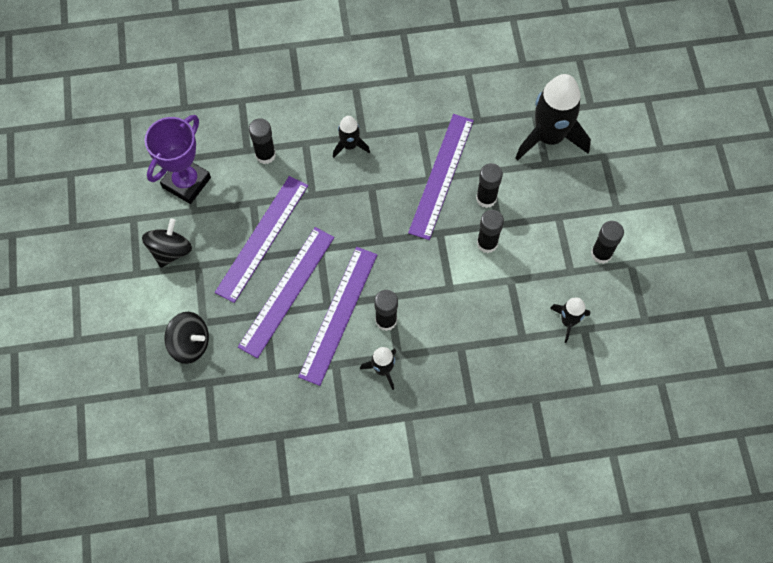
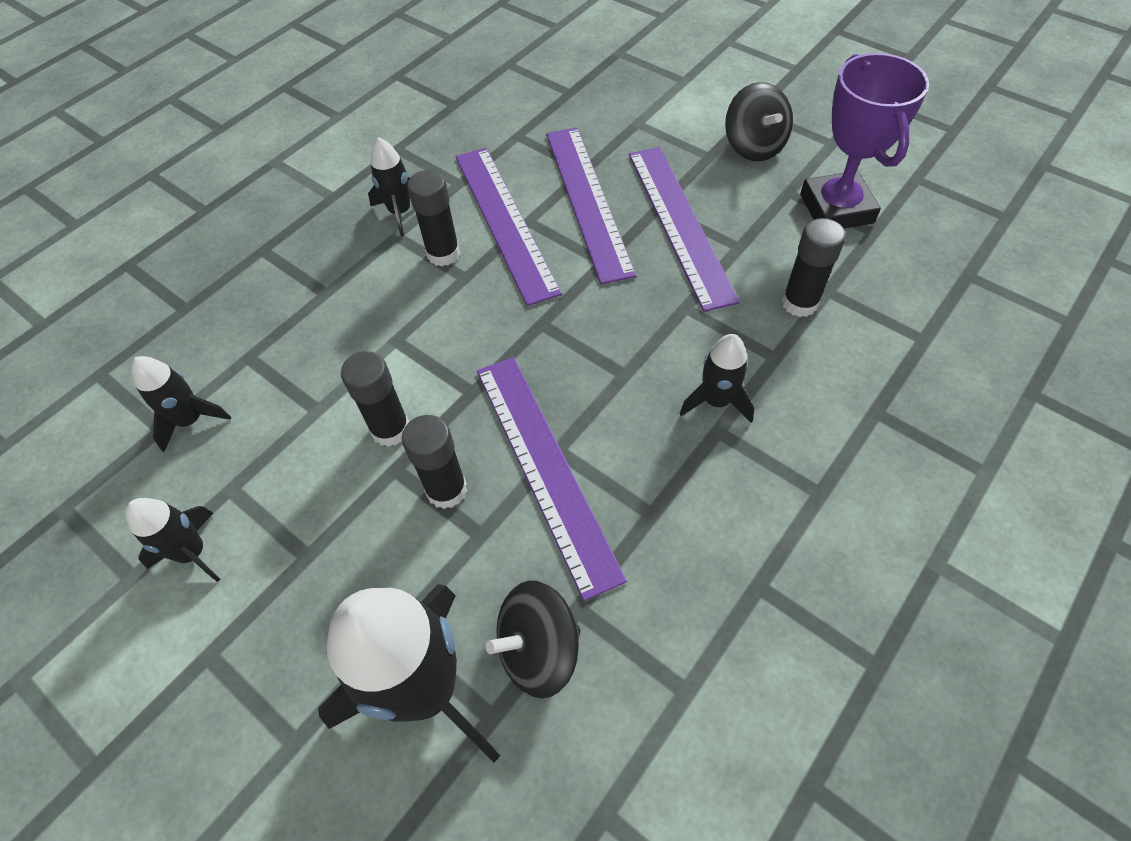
camera: 140 degrees right, 10 degrees down
black spinning top [164,312,209,364] -> black spinning top moved to [486,581,580,698]
black glue stick [591,221,624,264] -> black rocket [125,498,220,582]

